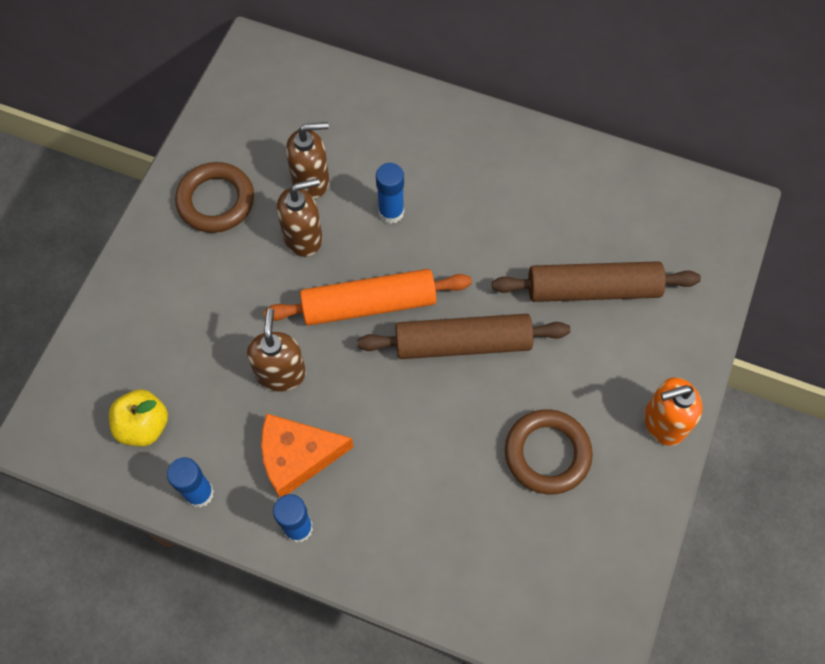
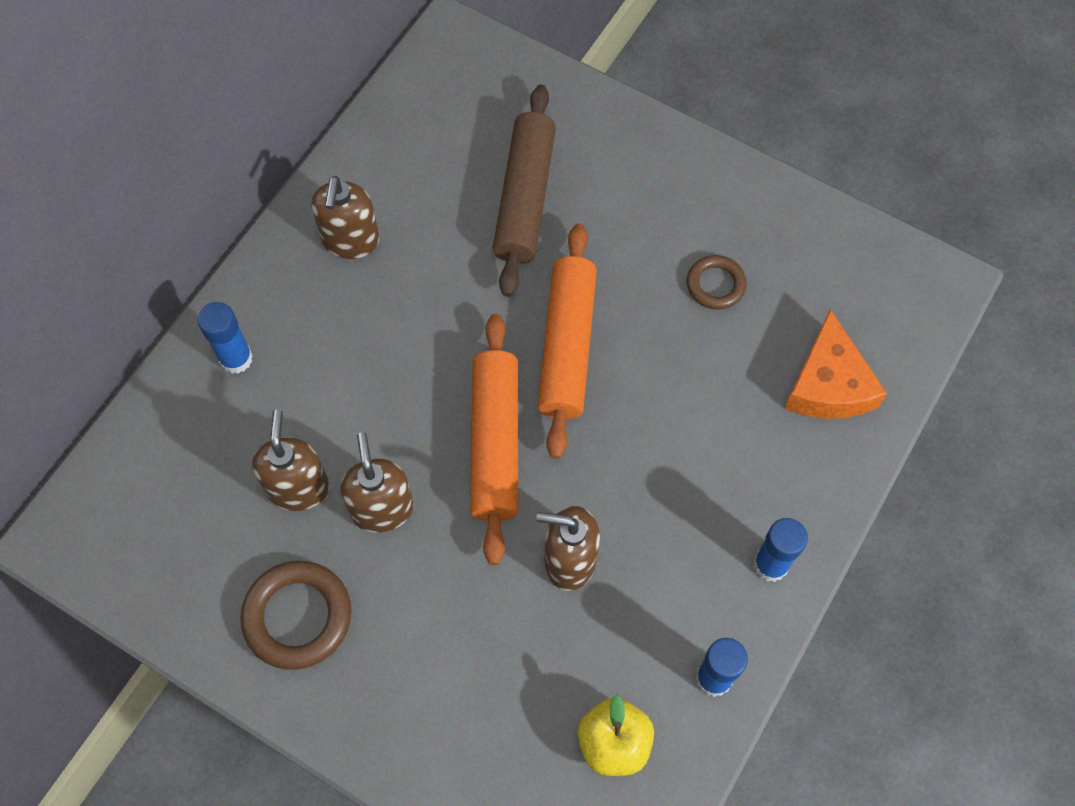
camera: 80 degrees left, 0 degrees up
orange cheese [261,413,354,498] -> orange cheese moved to [784,309,887,418]
brown rolling pin [357,314,570,359] -> orange rolling pin [537,224,597,459]
blue glue stick [376,163,404,224] -> blue glue stick moved to [197,302,253,374]
brown ring [505,409,593,495] -> brown ring [687,255,747,310], size x0.61
orange soap dispenser [644,377,703,446] -> none
none -> brown soap dispenser [311,176,379,259]

